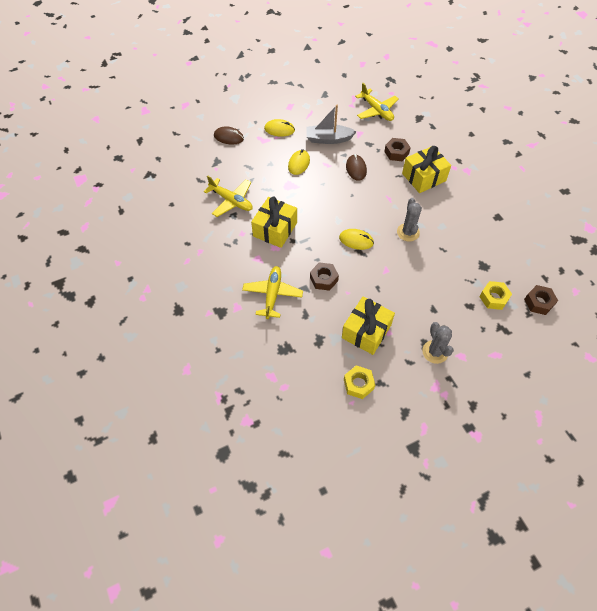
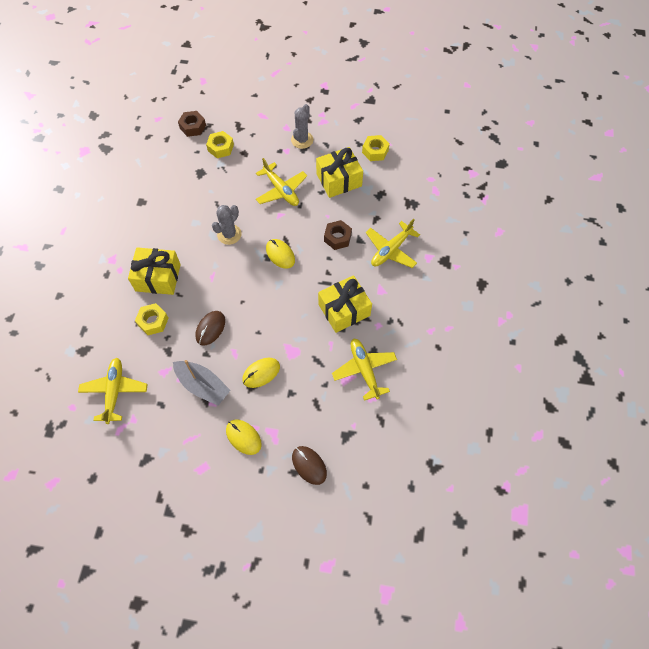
camera: 145 degrees left, 5 degrees up
brown nut [384,138,411,161] -> yellow nut [135,303,168,335]
none -> yellow plane [256,158,307,206]

